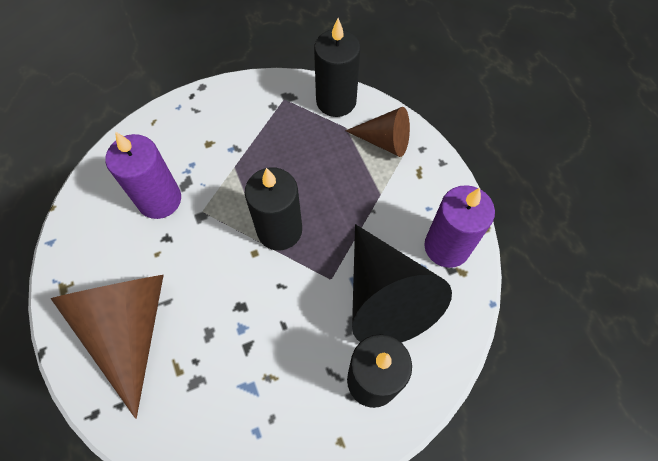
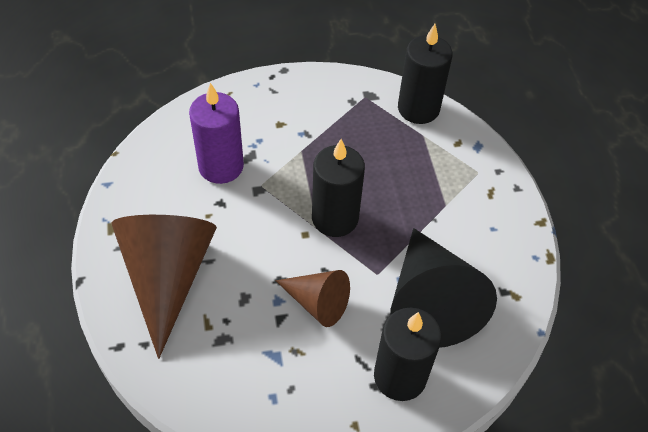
camera: 10 degrees right, 10 degrees down
brown cone [346,107,410,157] -> brown cone moved to [275,270,350,327]
purple candle [424,185,495,268] -> none

